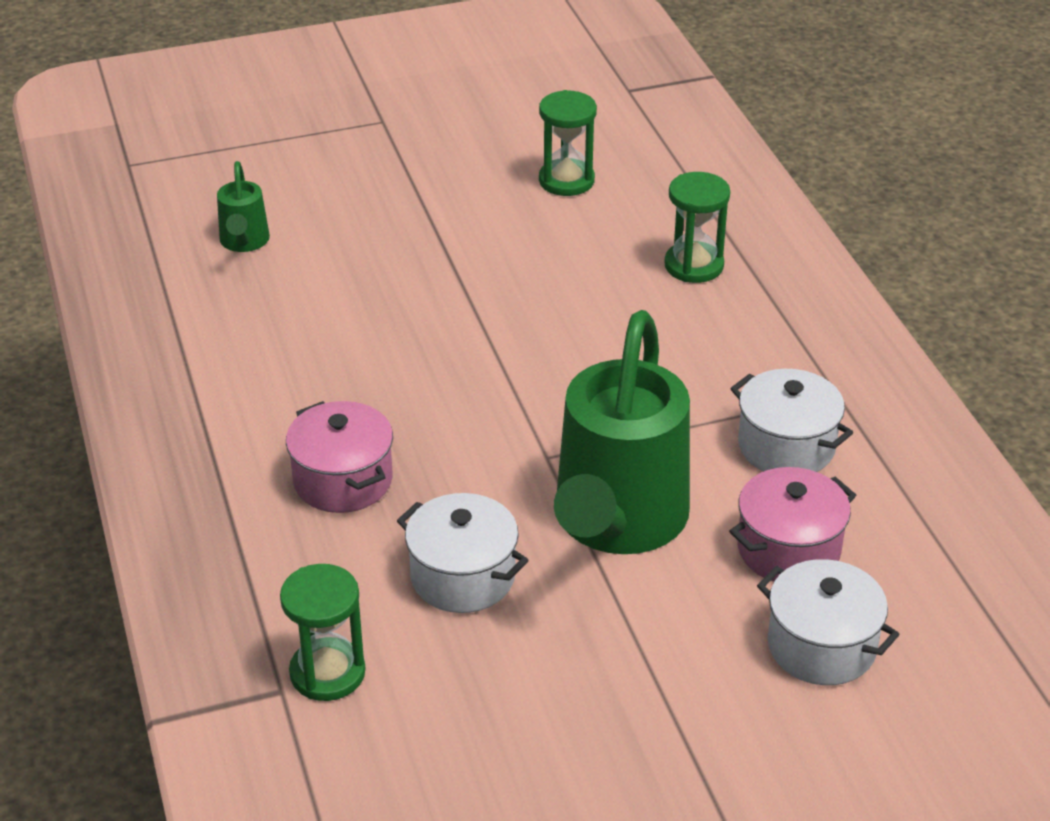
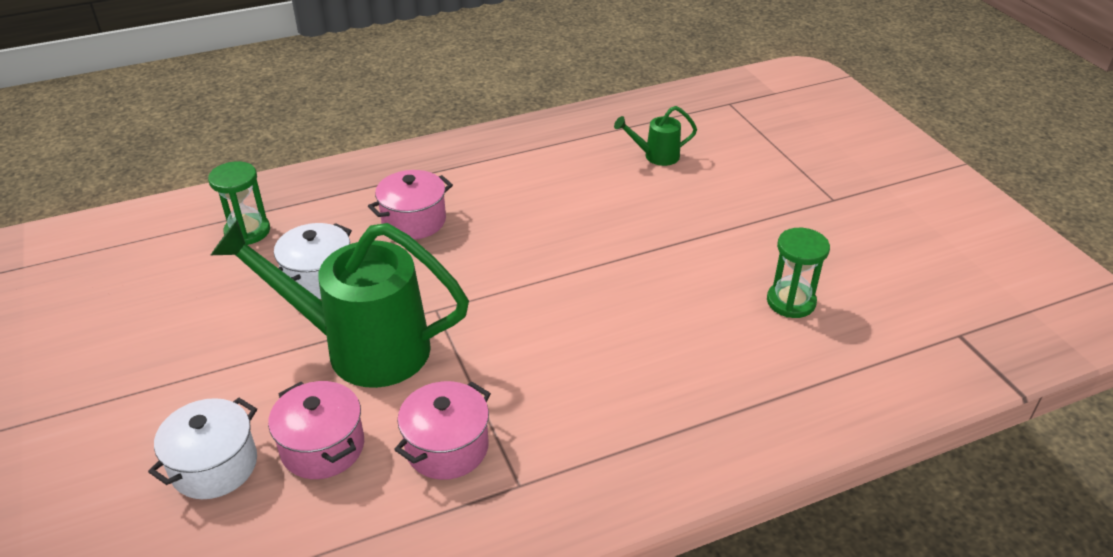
camera: 85 degrees right, 0 degrees up
green hourglass [664,172,730,283] -> none
white pot [730,369,853,472] -> pink pot [394,381,491,480]

